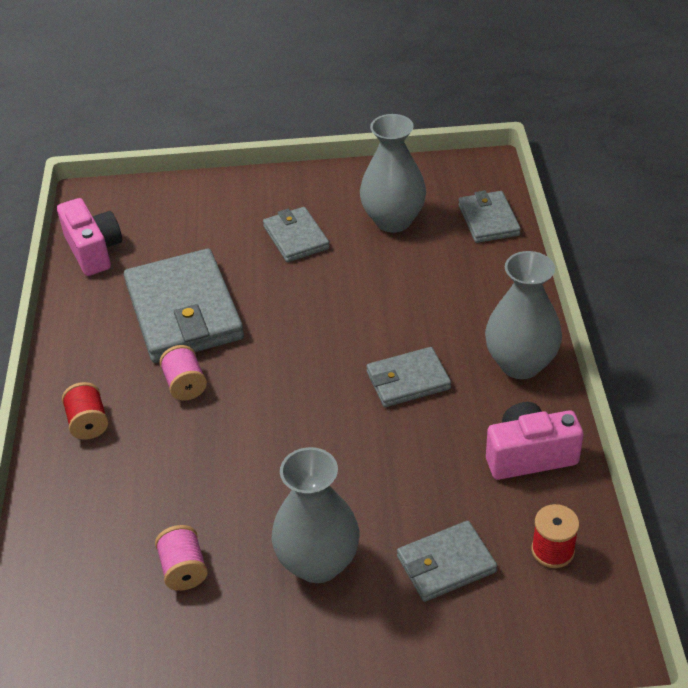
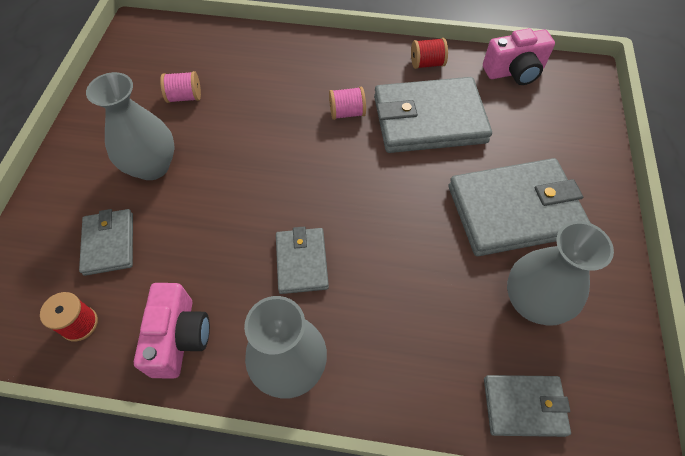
camera: 100 degrees right, 15 degrees up
red spool [62,382,108,440] -> red spool moved to [411,38,448,69]
grey wallet [263,207,330,262] -> grey wallet [449,158,590,256], size x1.87

